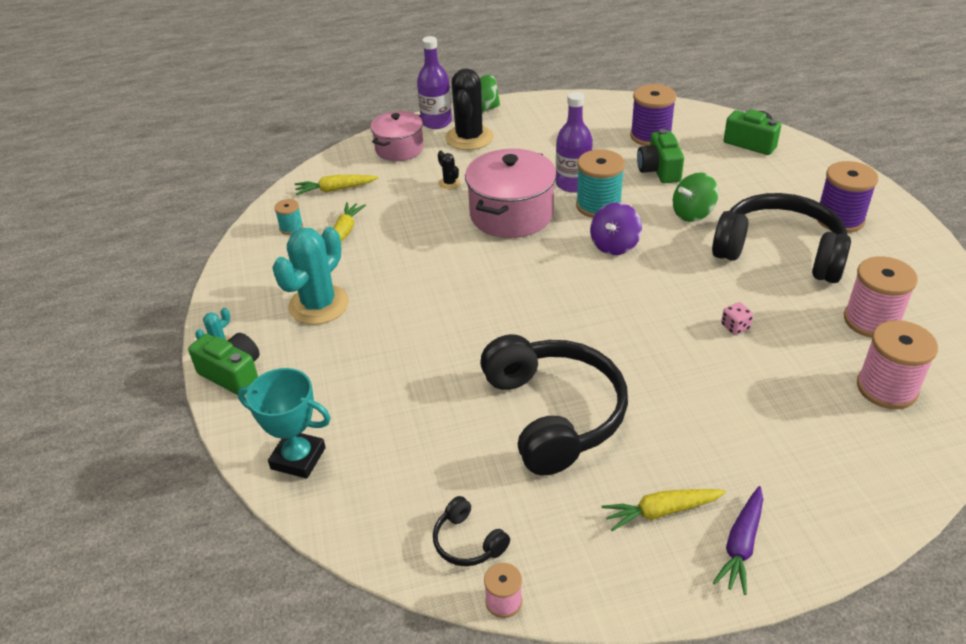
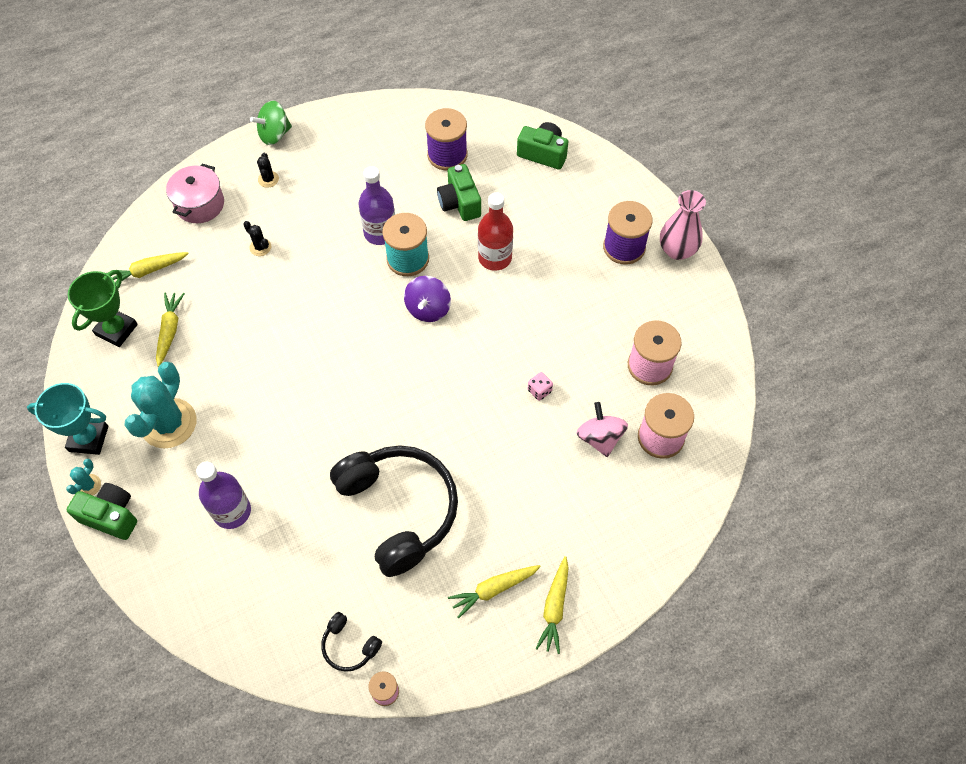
camera: 15 degrees left, 20 degrees up
turquoise trophy [238,368,331,479] -> turquoise trophy moved to [27,383,108,455]
turquoise spool [274,199,303,235] -> green trophy [68,270,138,347]
purple bottle [417,36,452,129] -> purple bottle moved to [196,461,251,529]
black cactus [445,68,493,150] -> black cactus [257,153,279,188], size x0.43
pink pot [465,149,557,238] -> none
green spinning top [673,172,719,222] -> red bottle [478,192,513,271]
black headphones [712,193,851,283] -> none
purple carrot [713,486,763,595] -> yellow carrot [535,556,569,654]
none -> pink spinning top [576,402,628,457]
none -> pink vase [660,190,706,260]

